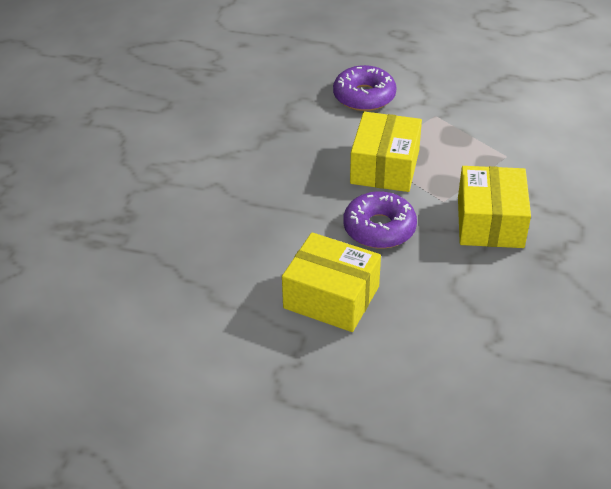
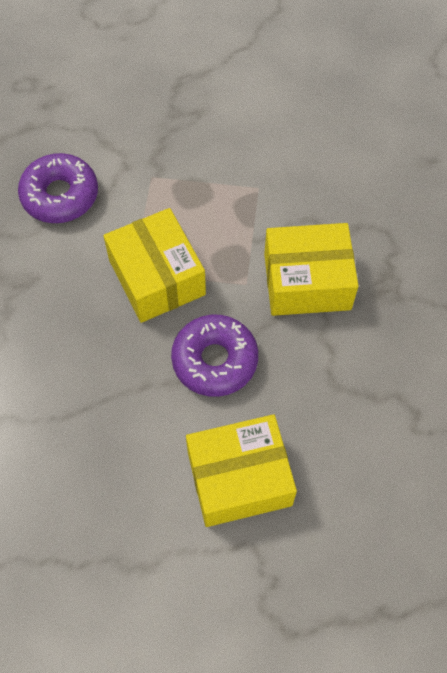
camera: 40 degrees left, 20 degrees up
yellow box [458,166,531,248] -> yellow box turned 60 degrees counterclockwise [264,223,358,316]

